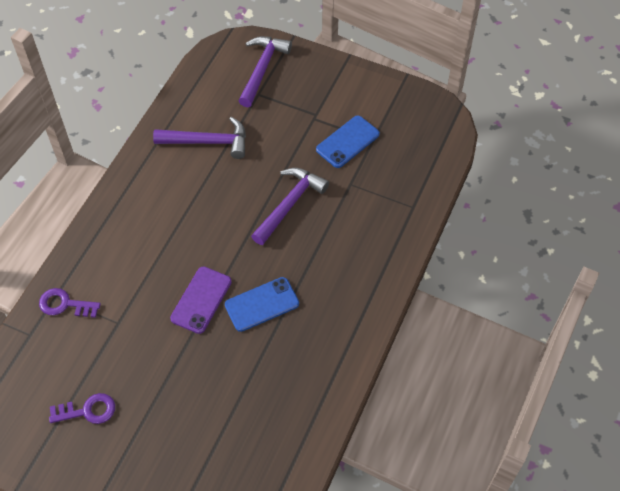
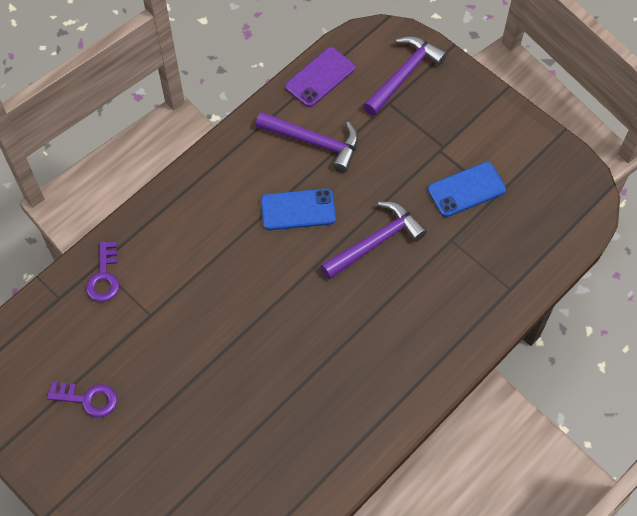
camera: 20 degrees right, 5 degrees up
purple key [39,288,101,318] -> purple key turned 120 degrees counterclockwise [86,241,119,302]
purple phone [170,266,232,334] -> purple phone moved to [285,47,355,107]
blue phone [225,277,299,332] -> blue phone moved to [261,189,336,230]

